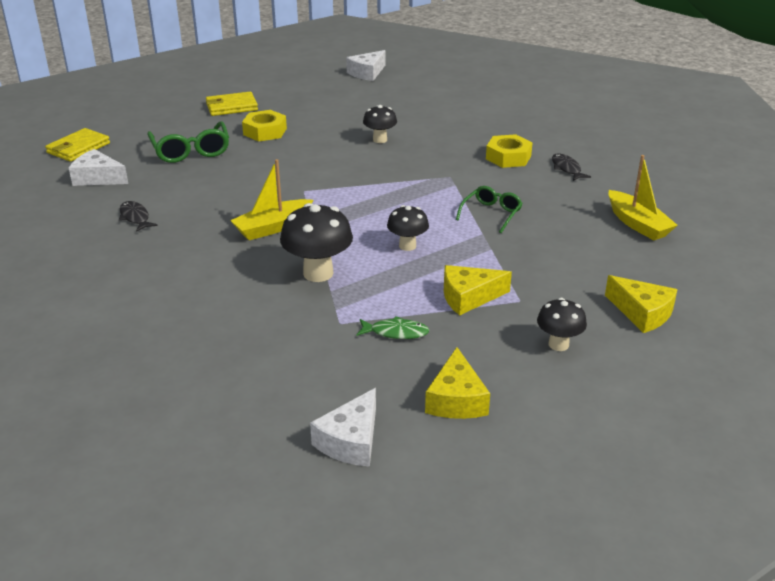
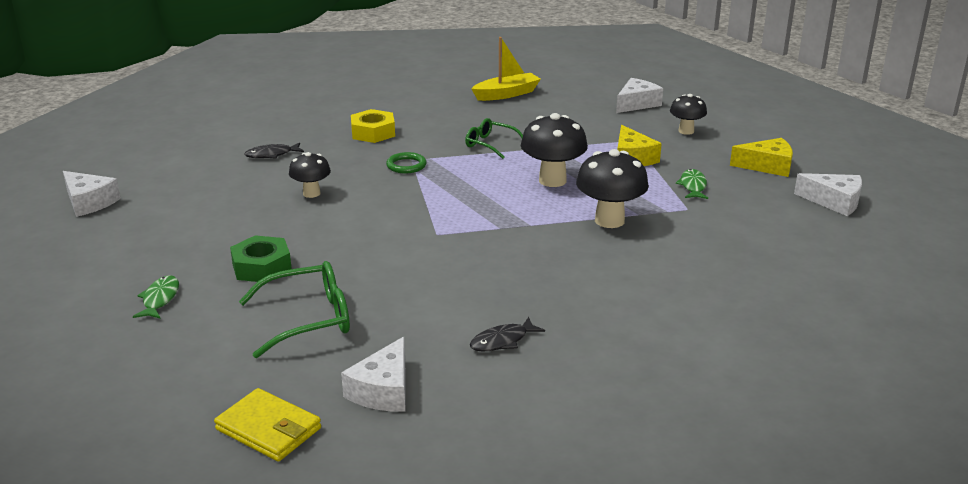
camera: 90 degrees left, 5 degrees down
yellow wallet [206,92,258,116] -> green fish [133,275,179,319]
yellow boat [230,159,313,240] -> none
yellow nut [242,110,287,141] -> green nut [230,235,292,282]
black mushroom [387,205,429,251] -> black mushroom [521,113,588,187], size x1.64
black fish [552,154,591,181] -> black fish moved to [244,142,304,159]
yellow cheese [605,275,678,333] -> white cheese [616,78,663,113]
none -> green ring [386,152,427,173]

